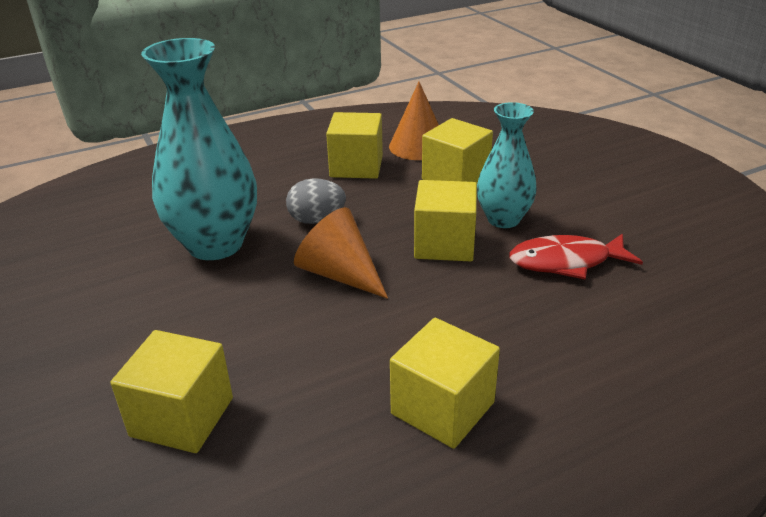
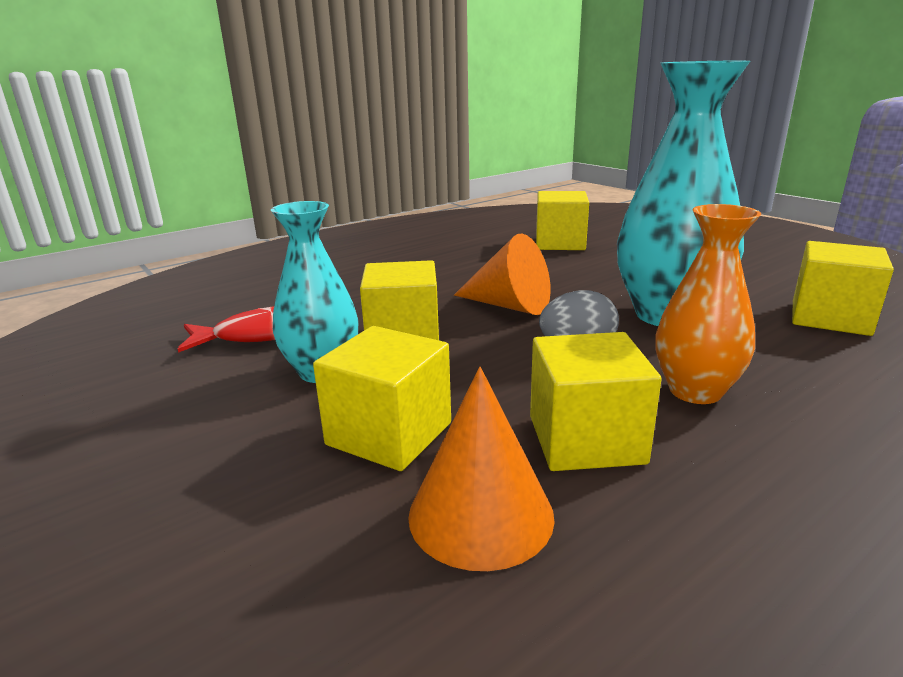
camera: 170 degrees right, 10 degrees down
yellow cube [390,318,500,449] -> yellow cube moved to [792,241,894,336]
none -> orange vase [655,204,761,404]

